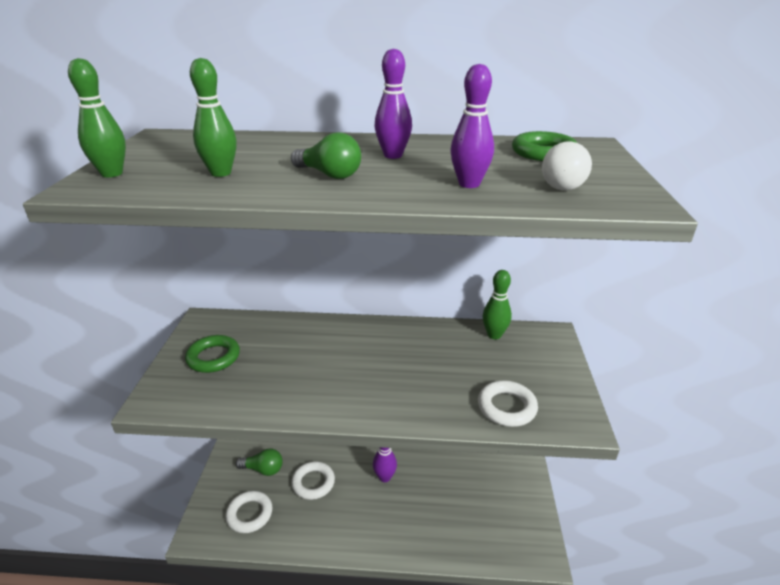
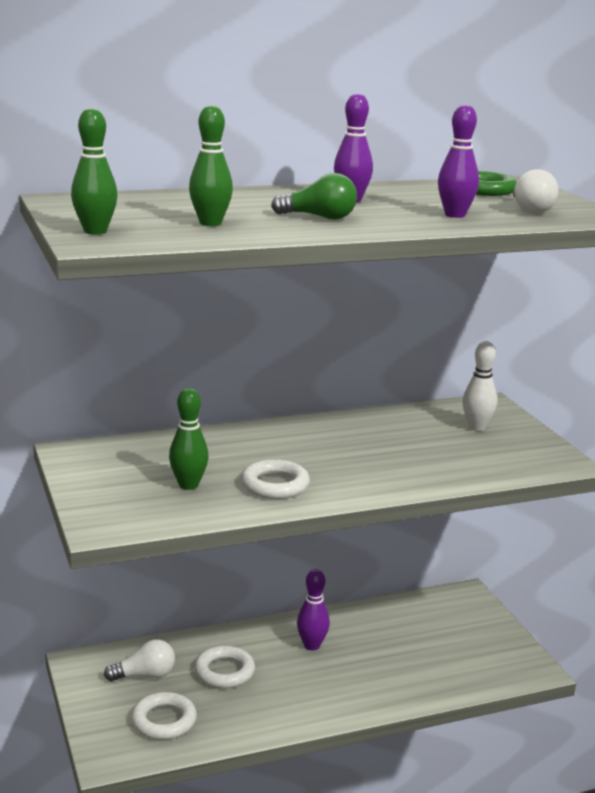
camera: 25 degrees left, 10 degrees down
green ring [185,335,240,373] -> none
green light bulb [236,449,283,476] -> white light bulb [104,639,175,681]
white ring [478,380,538,427] -> white ring moved to [241,459,310,499]
green bowling pin [483,270,512,339] -> green bowling pin moved to [169,388,209,490]
none -> white bowling pin [462,341,497,431]

